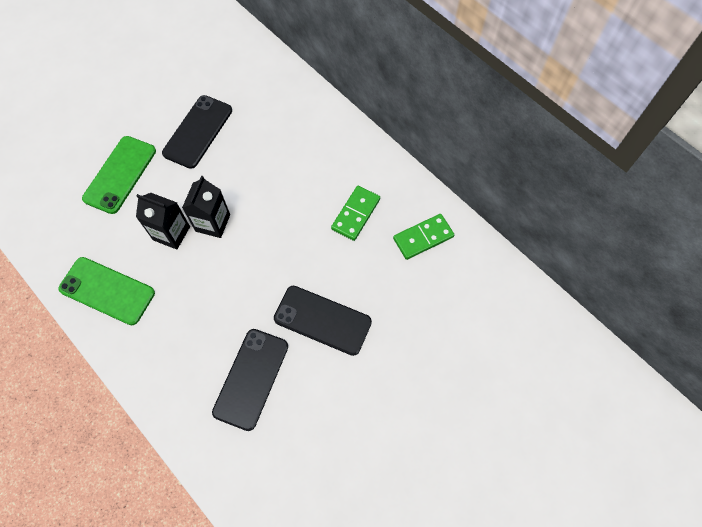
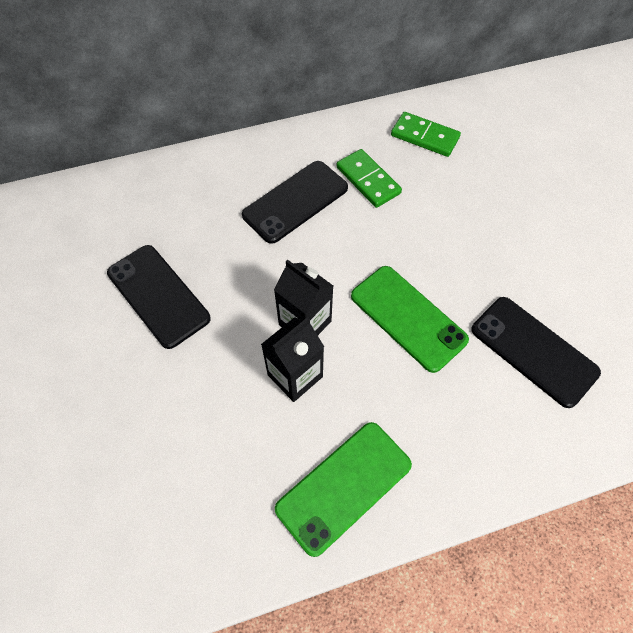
camera: 65 degrees left, 5 degrees down
green phone [82,136,156,214] -> green phone moved to [351,266,469,373]
black phone [274,286,372,356] -> black phone moved to [242,161,348,244]
green domino [393,214,454,260] -> green domino turned 60 degrees counterclockwise [391,112,461,157]

